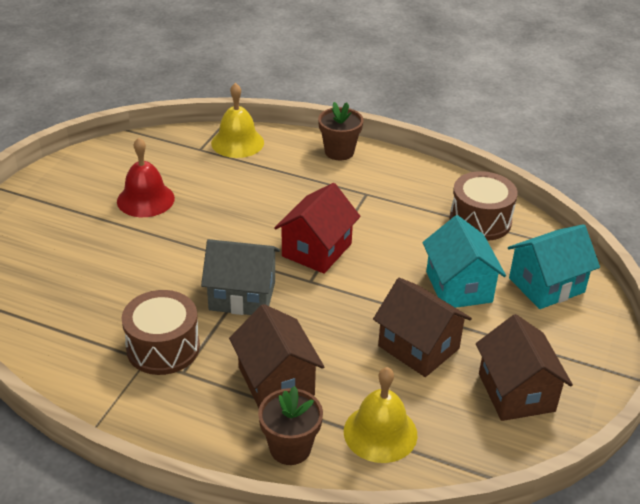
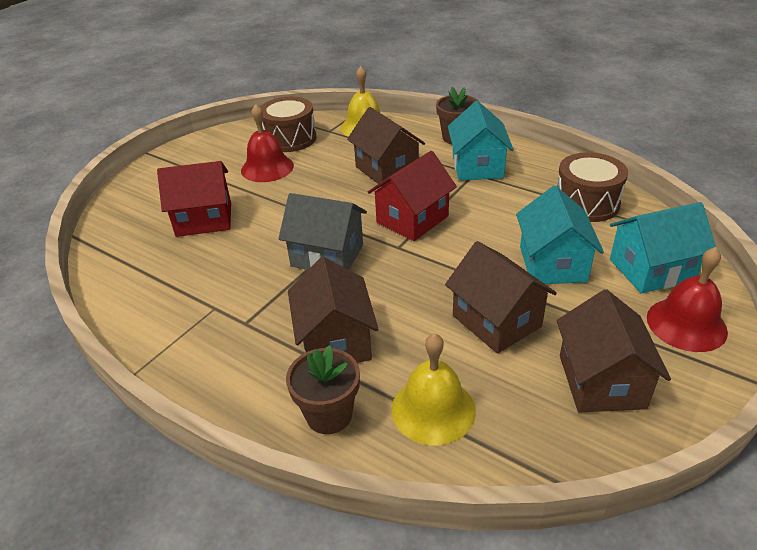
camera: 15 degrees right, 0 degrees up
brown drum [122,290,200,375] -> brown drum moved to [260,97,316,152]
none -> red house [157,161,231,237]
none -> brown house [347,107,425,187]
none -> turquoise house [448,101,514,181]
none -> red bell [647,247,728,352]

